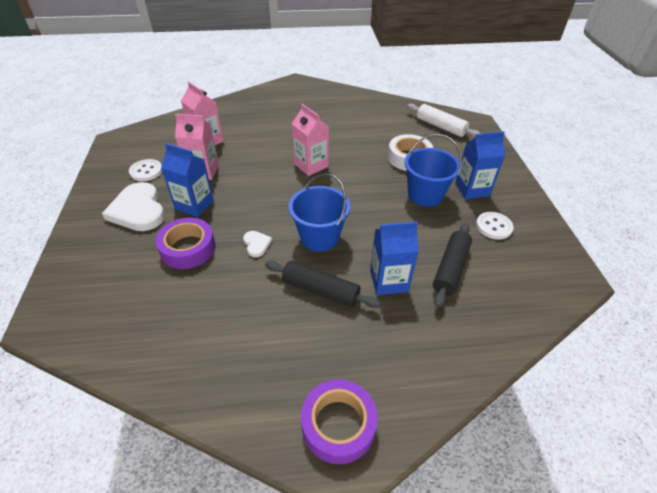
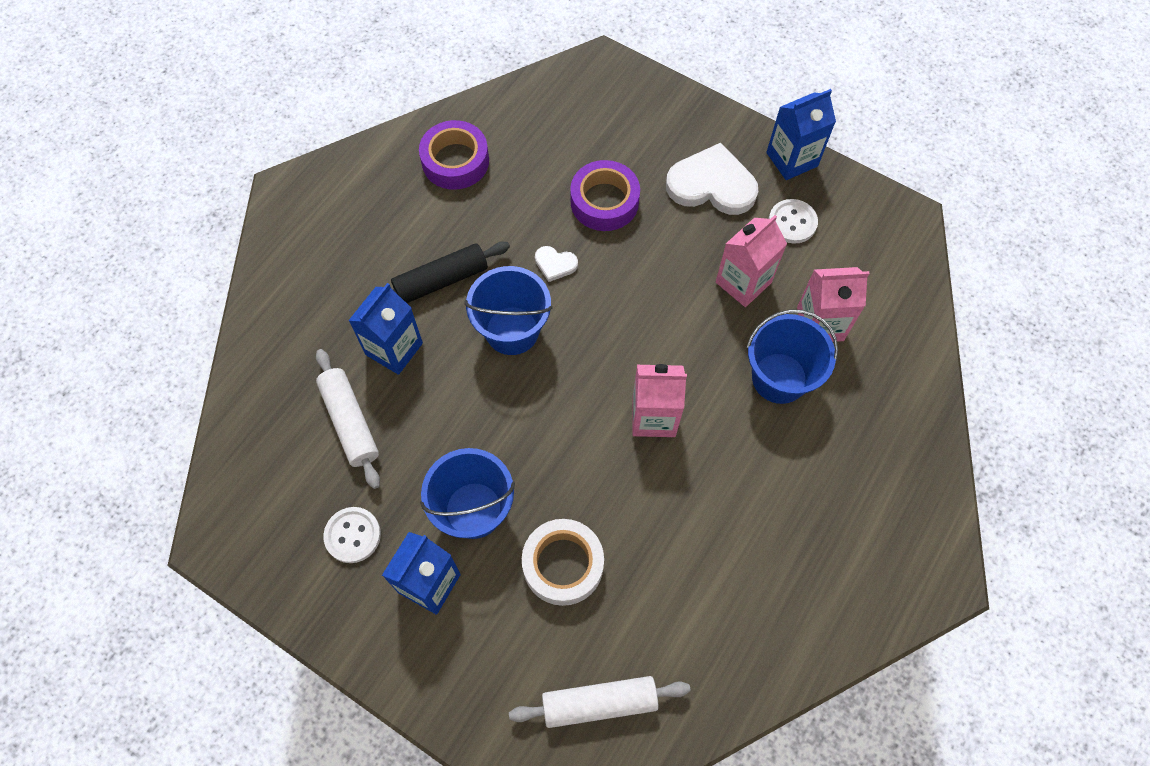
camera: 130 degrees right, 20 degrees up
blue carton [161,143,214,217] -> blue carton moved to [766,89,836,180]
purple tape [301,379,378,464] -> purple tape moved to [419,120,489,190]
black rolling pin [433,223,472,308] -> white rolling pin [316,349,380,489]
none -> blue bucket [747,310,838,404]

